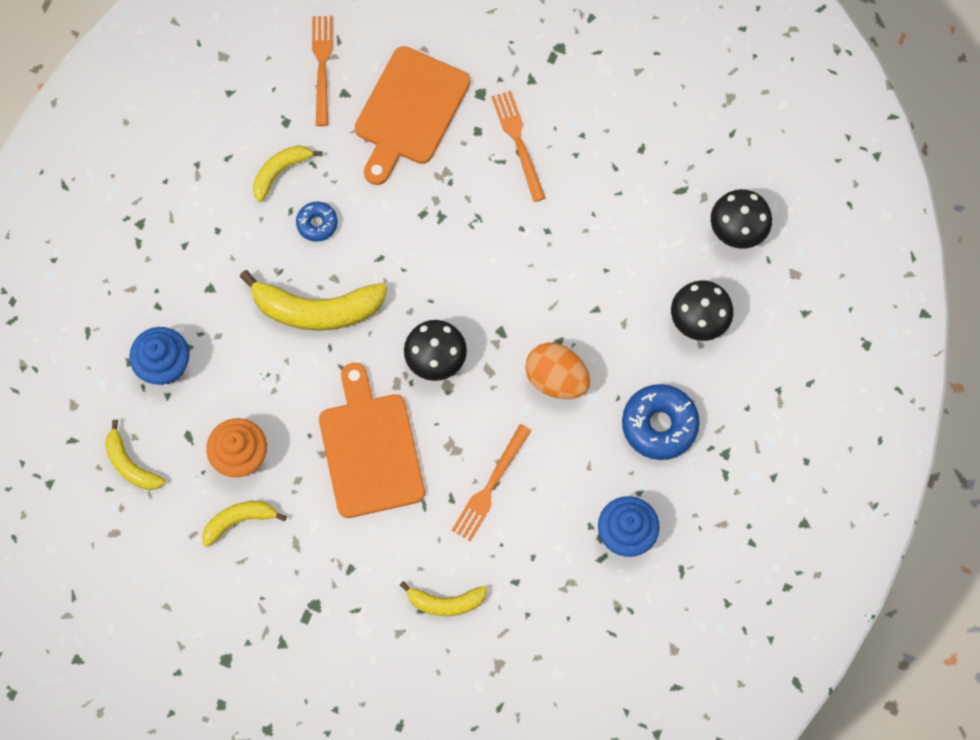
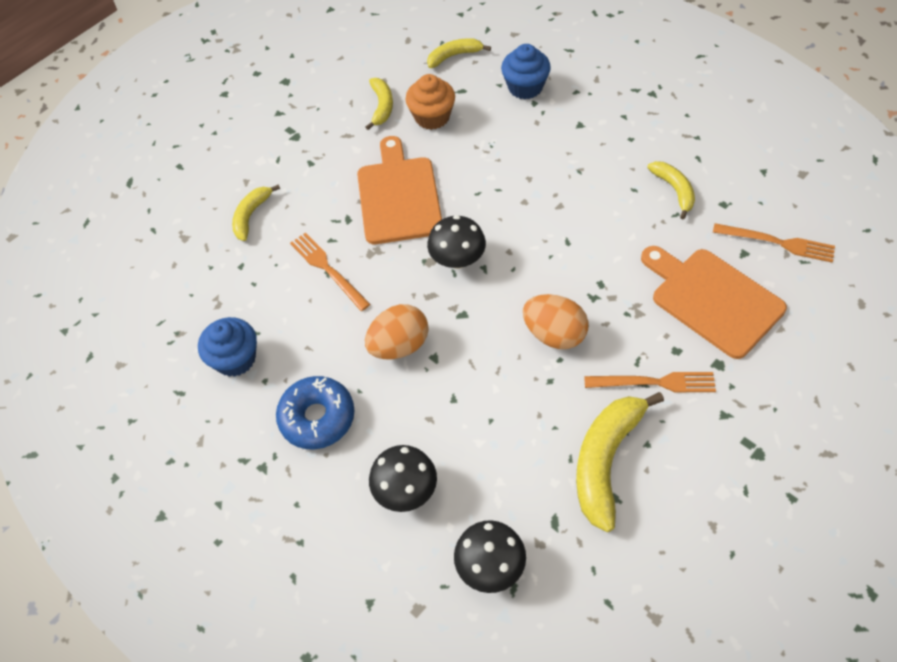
camera: 115 degrees right, 15 degrees down
yellow banana [240,270,387,331] -> yellow banana moved to [576,392,664,532]
blue donut [296,202,338,242] -> none
orange cutting board [319,363,425,518] -> orange cutting board turned 105 degrees counterclockwise [357,136,442,244]
none -> orange egg [523,294,588,349]

